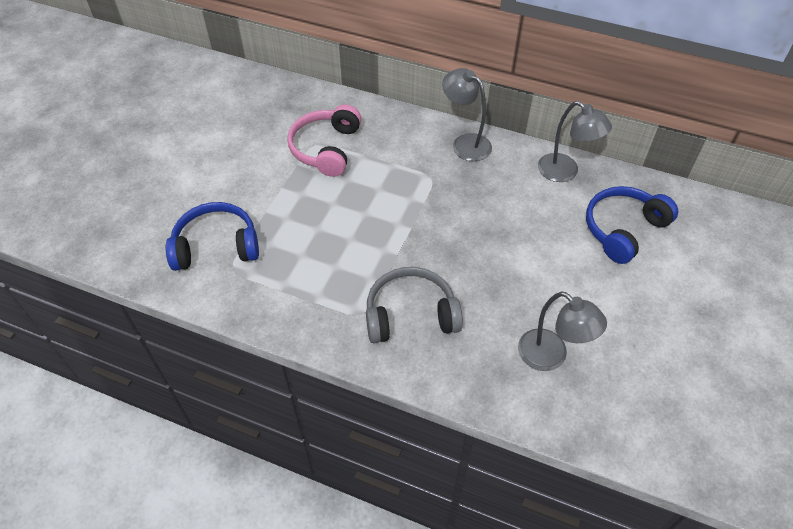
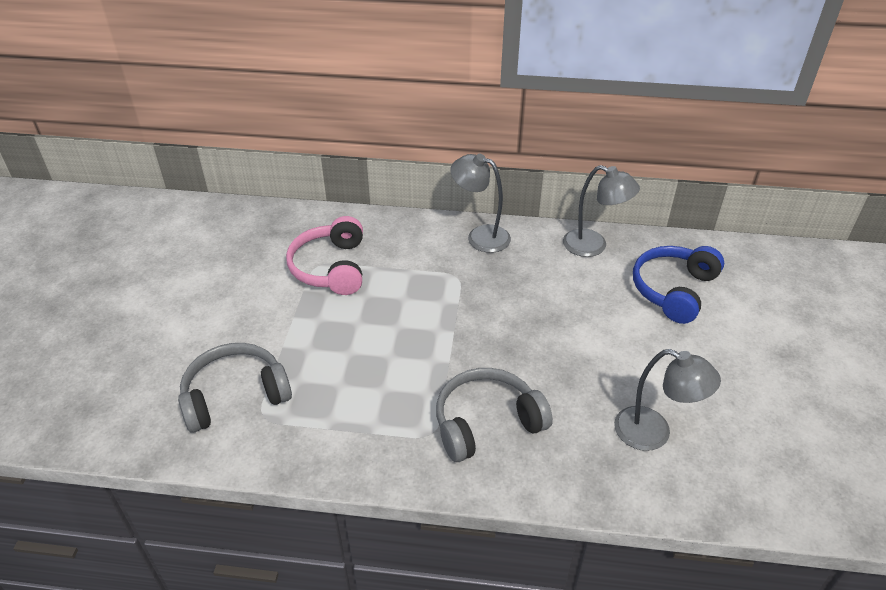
camera: 15 degrees left, 10 degrees down
blue headphones [166,202,259,271] -> grey headphones [178,343,292,433]

